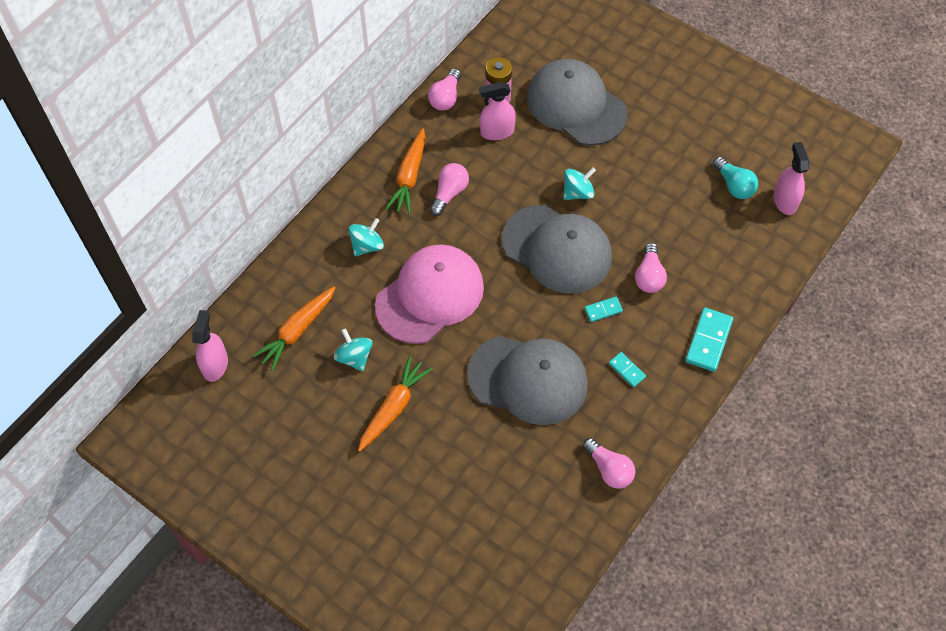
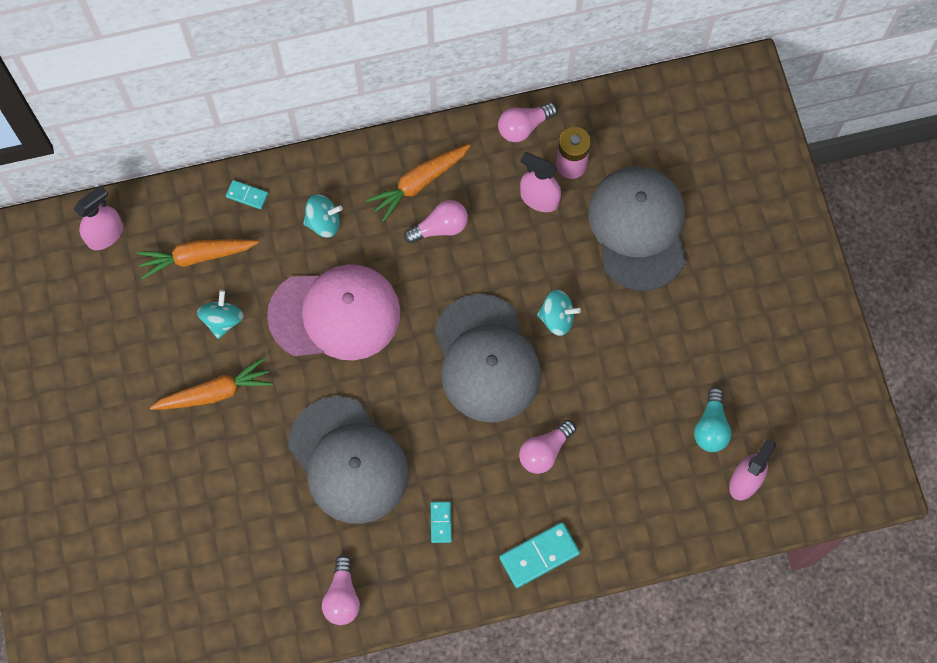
camera: 40 degrees right, 10 degrees up
turquoise domino [584,297,623,322] -> turquoise domino moved to [226,180,268,209]

